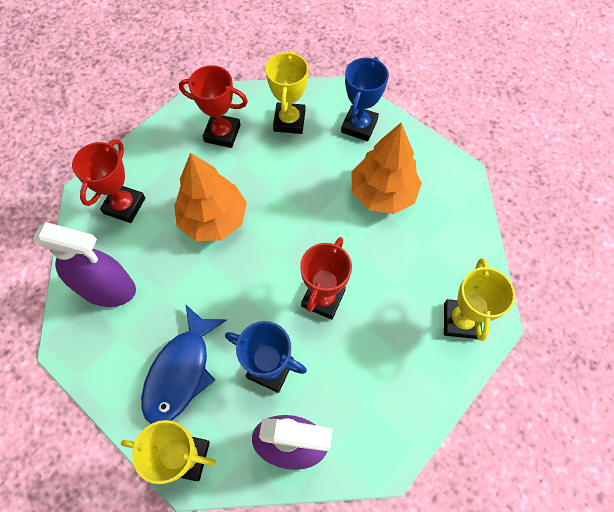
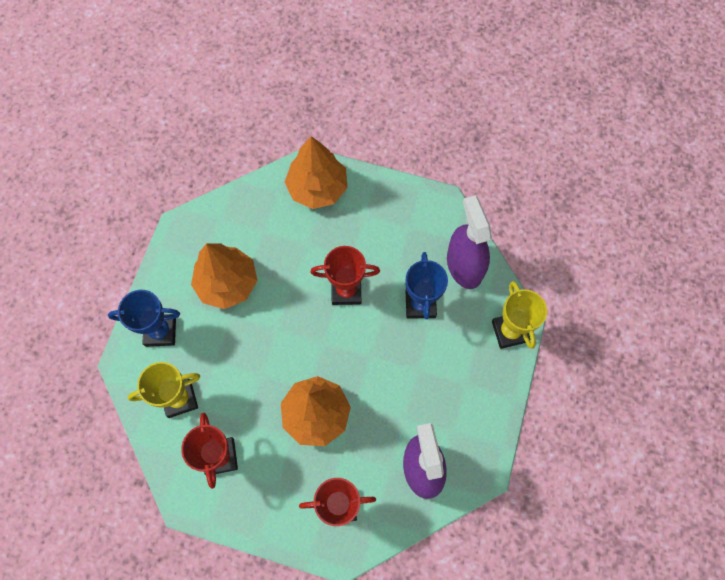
camera: 115 degrees left, 5 degrees up
blue fish [141,304,227,424] -> none
yellow trophy [444,258,515,341] -> orange tree [285,136,348,209]

